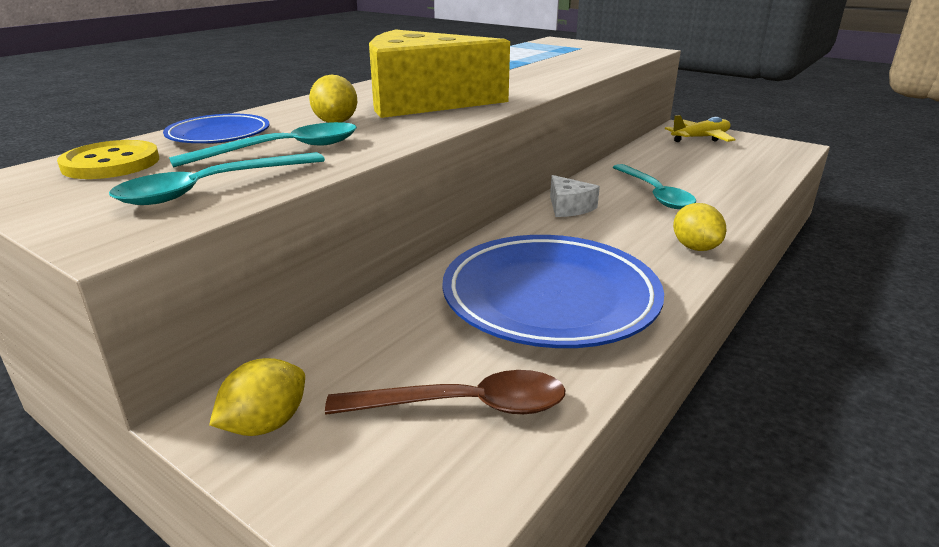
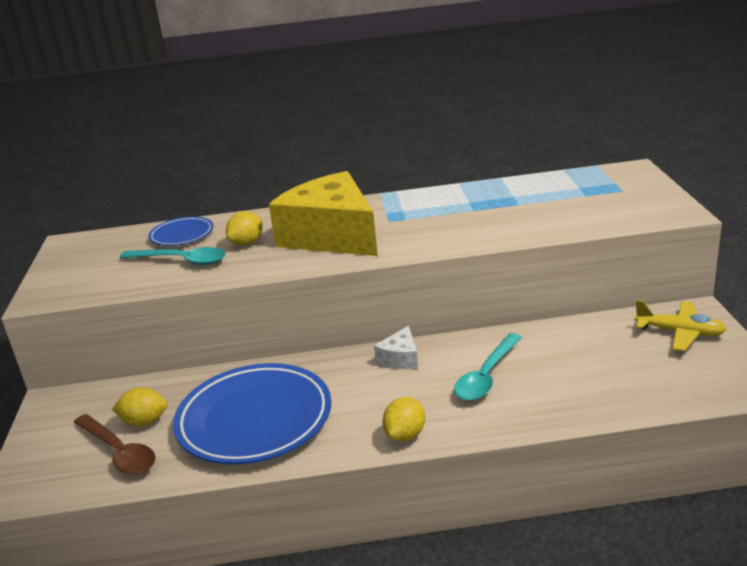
camera: 50 degrees right, 0 degrees up
yellow button [57,140,159,179] -> none
turquoise spoon [109,152,325,205] -> none
yellow lemon [209,358,305,436] -> yellow lemon moved to [112,387,167,426]

